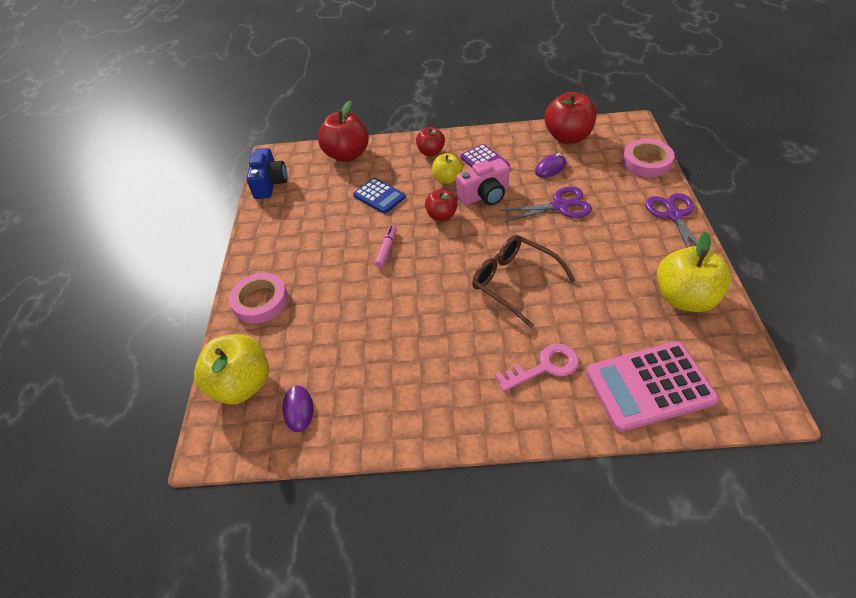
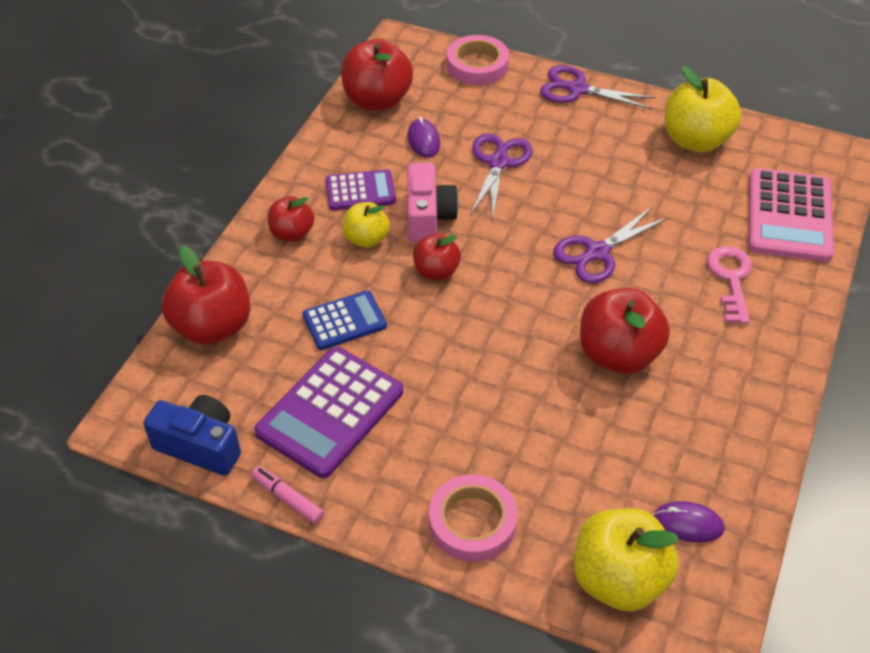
camera: 70 degrees left, 0 degrees up
pink marker [375,225,397,268] -> pink marker moved to [252,466,324,524]
brown glasses [472,235,576,328] -> purple scissors [553,207,669,283]
none -> purple calculator [254,347,403,478]
none -> red apple [580,288,670,374]

